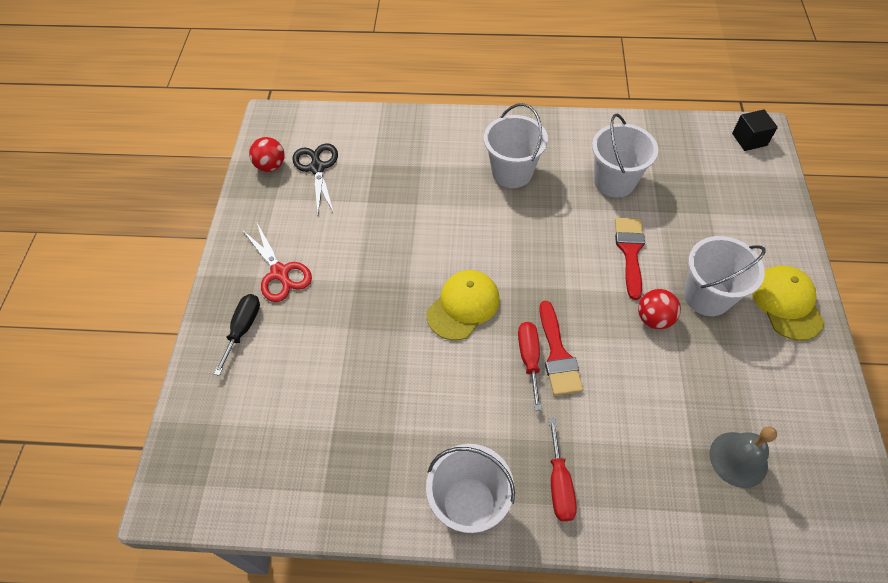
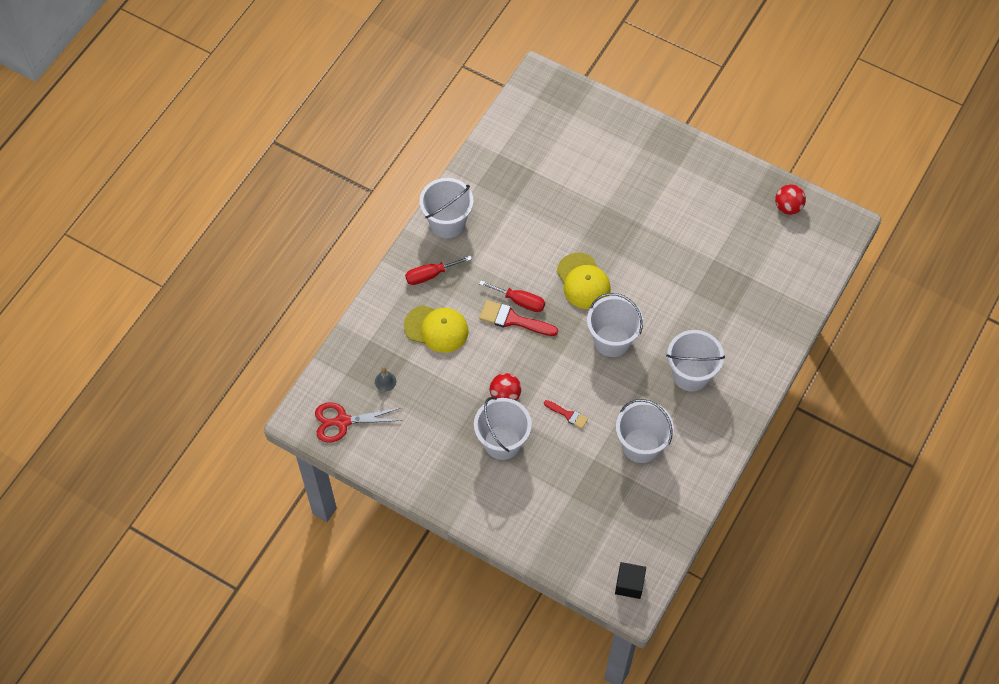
camera: 115 degrees right, 5 degrees up
black screwdriver [214,294,260,376] -> none
red scissors [243,223,312,302] -> red scissors moved to [315,402,403,443]
black scissors [293,143,338,213] -> none
red screwdriver [549,418,577,521] -> red screwdriver turned 45 degrees counterclockwise [405,256,472,285]
red brush [615,218,645,300] -> red brush [544,400,588,429], size x0.58
grey bell [710,426,777,488] -> grey bell [375,366,396,391], size x0.54
yellow cap [752,265,825,341] -> yellow cap moved to [404,305,469,353]
none -> white bucket [587,293,643,357]

